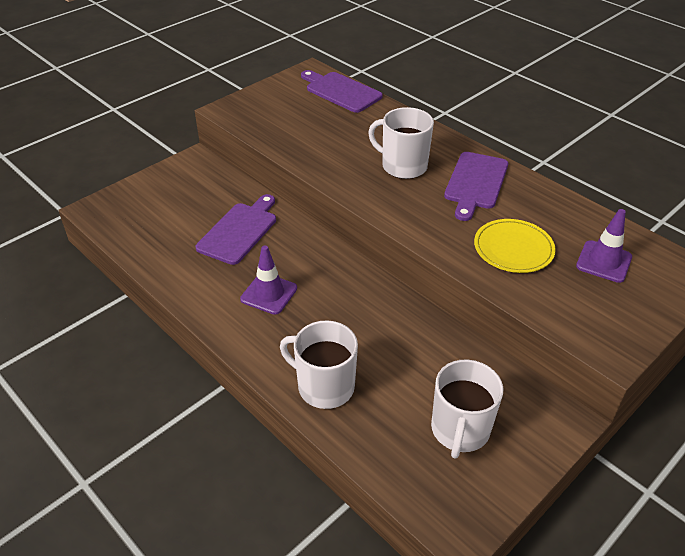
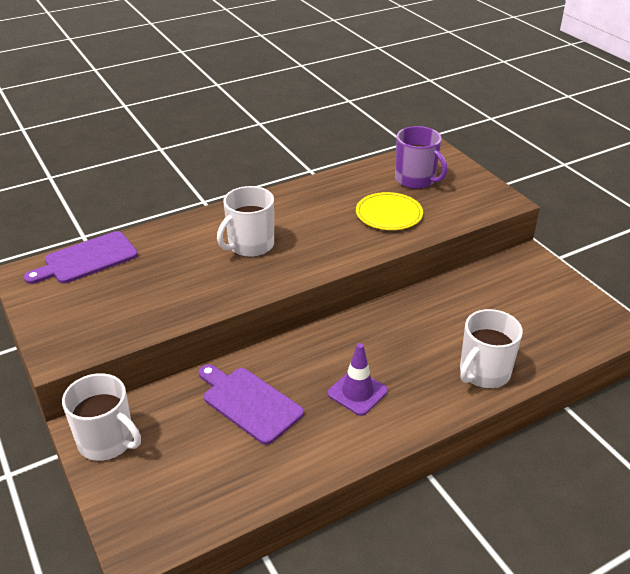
camera: 75 degrees left, 5 degrees down
white mug [431,360,503,459] -> white mug moved to [62,373,141,461]
purple cutting board [444,152,508,221] -> none
purple traffic cone [576,209,632,283] -> purple mug [395,126,447,189]

